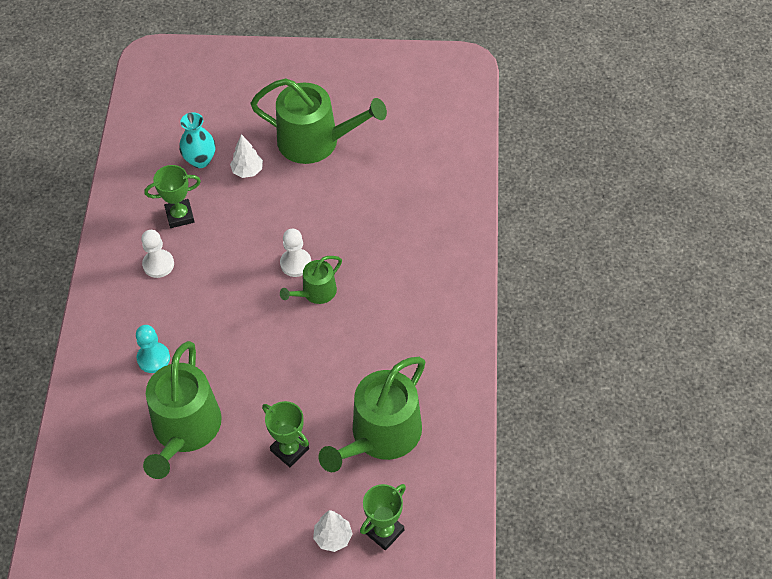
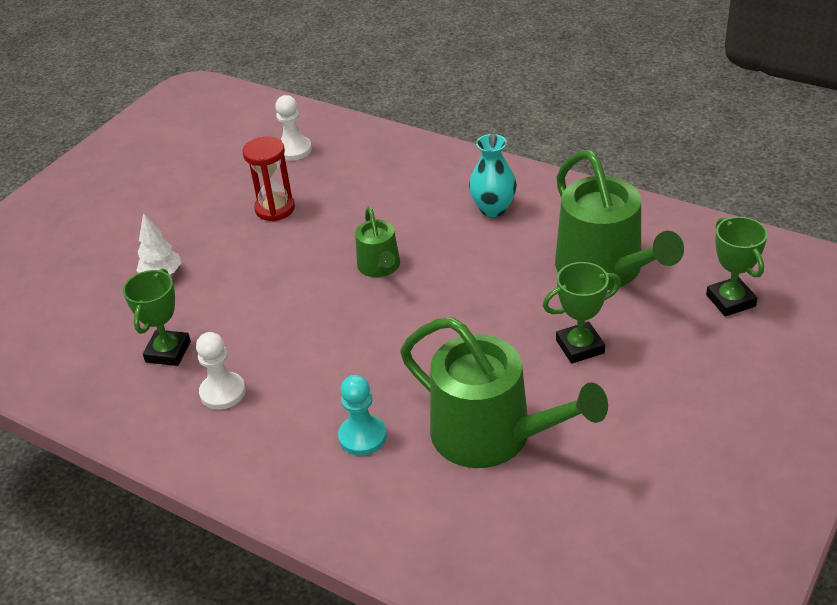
camera: 60 degrees left, 15 degrees down
turquoise vase [179,112,216,168] -> turquoise vase moved to [469,134,517,217]
green watering can [250,78,387,164] -> none
white pawn [280,229,311,277] -> white pawn moved to [275,95,312,161]
white tree [313,510,353,552] -> none
none -> red hourglass [242,136,295,221]

